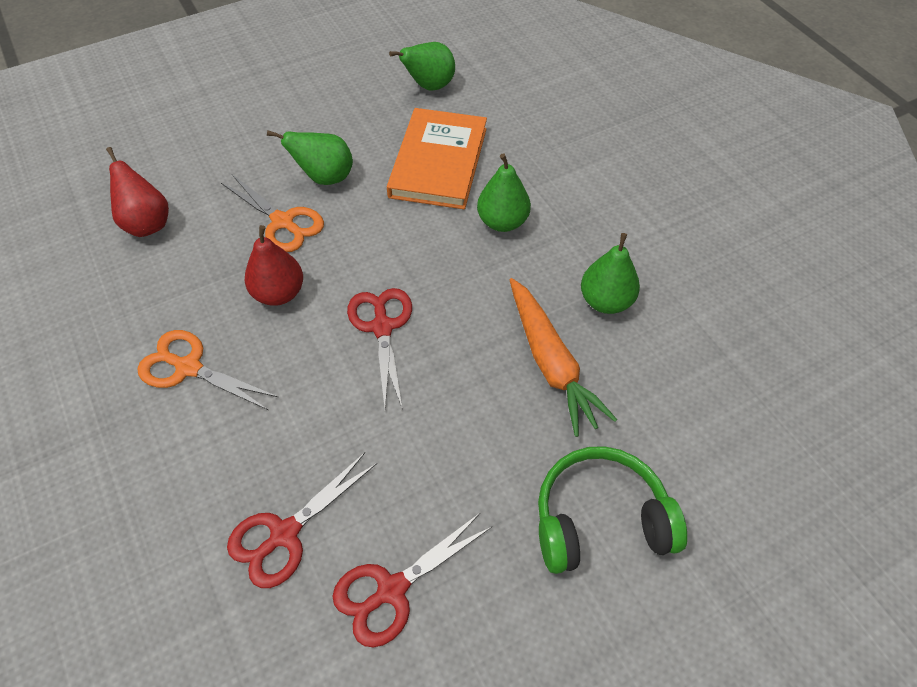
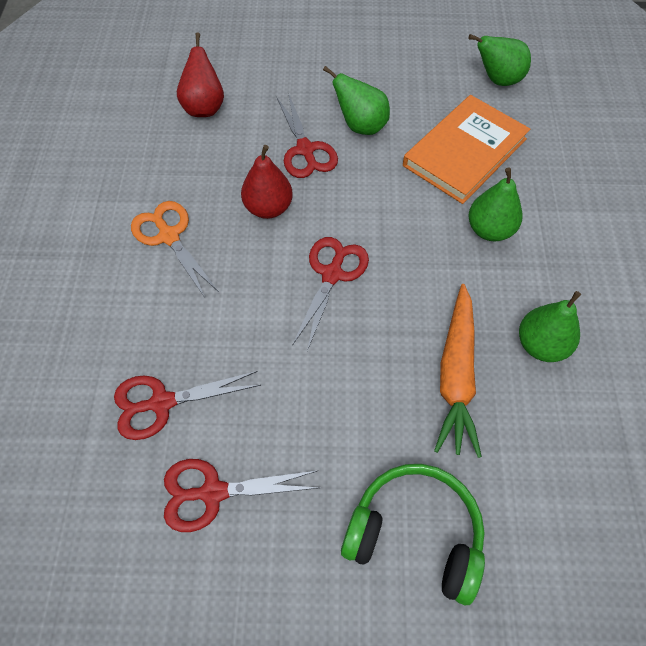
camera: 30 degrees right, 5 degrees up
orange scissors [221,175,324,252] -> red scissors [276,93,338,178]

